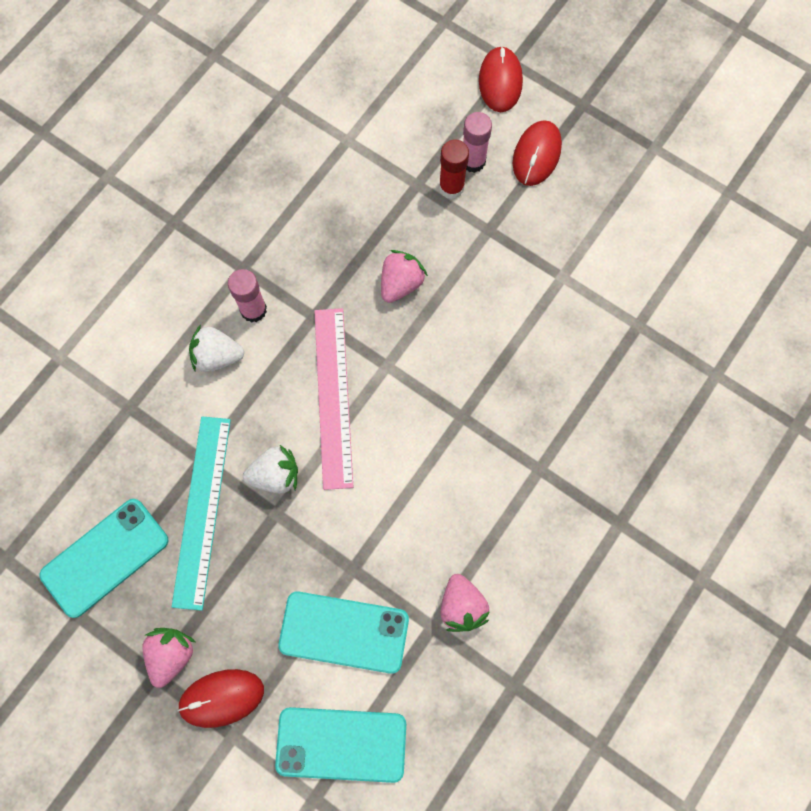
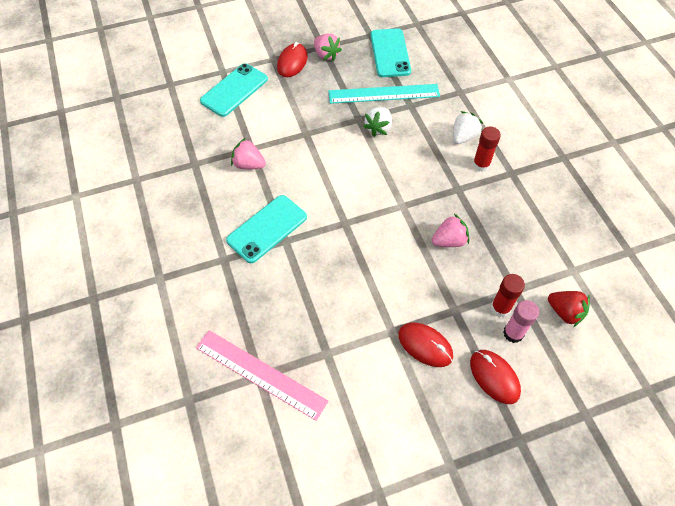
camera: 125 degrees right, 15 degrees down
turquoise ruler [172,416,231,611] -> turquoise ruler turned 45 degrees counterclockwise [328,84,440,104]
pink glue stick [228,269,267,323] -> red glue stick [473,127,501,172]
turquoise phone [278,591,409,674] -> turquoise phone moved to [226,195,307,263]
pink ruler [314,308,353,490] -> pink ruler moved to [196,330,329,421]
pink strawberry [381,250,428,303] -> pink strawberry turned 90 degrees counterclockwise [432,214,469,247]
red mouse [479,46,523,112] -> red mouse moved to [398,322,453,367]
none -> red strawberry [548,291,590,327]

